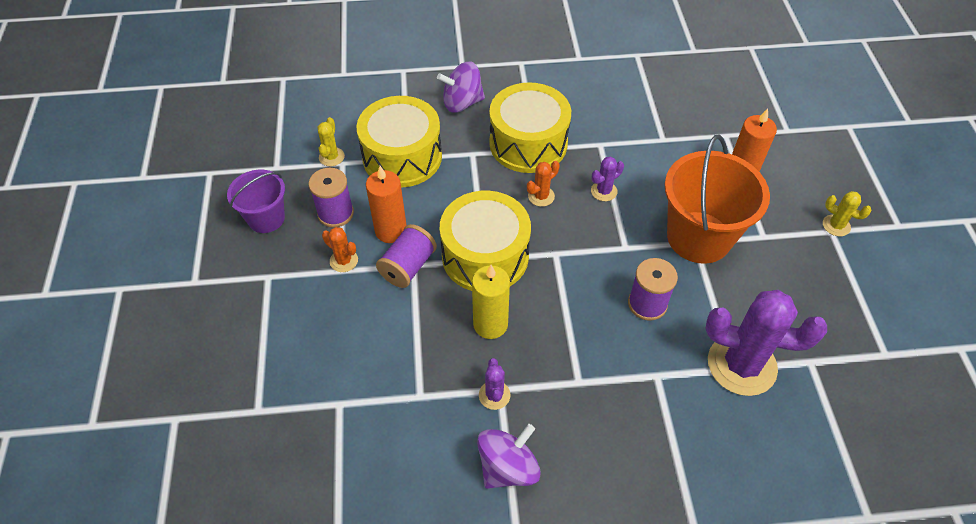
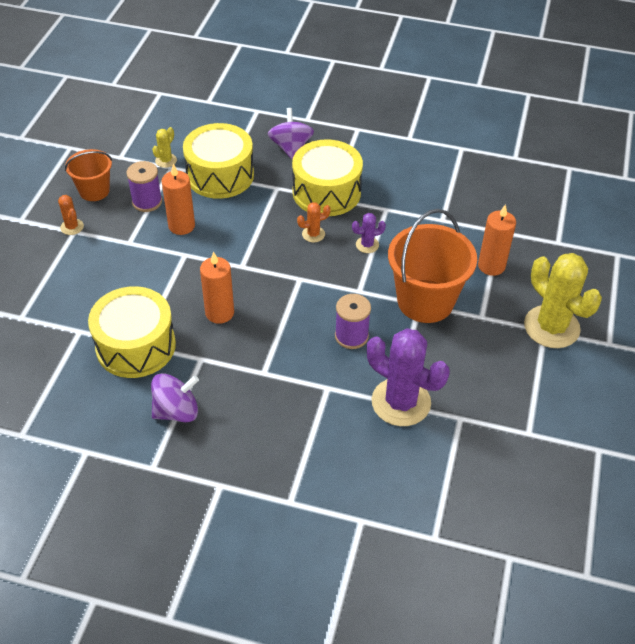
camera: 20 degrees right, 5 degrees down
purple bucket [227,170,285,233] -> orange bucket [65,149,112,201]
orange cactus [322,227,358,272] -> orange cactus moved to [58,195,84,235]
purple spool [376,224,437,288] -> none
purple spinning top [437,62,485,113] -> purple spinning top turned 75 degrees clockwise [268,108,314,160]
yellow drum [440,191,531,291] -> yellow drum moved to [88,286,176,378]
yellow candle [472,265,510,339] -> orange candle [200,251,234,324]
purple cactus [479,358,510,410] -> none
yellow cactus [823,191,872,236] -> yellow cactus [524,253,602,348], size x2.22

